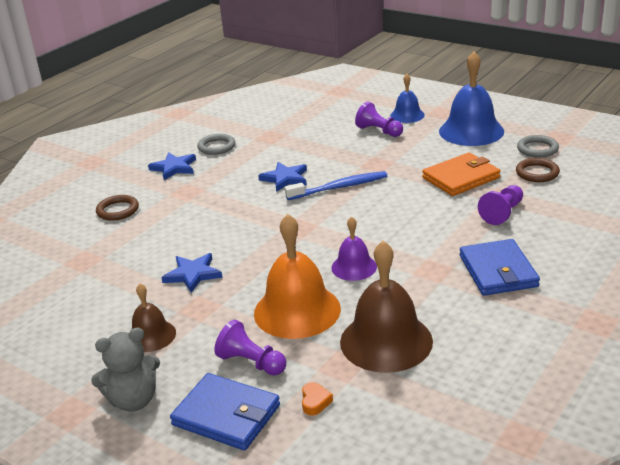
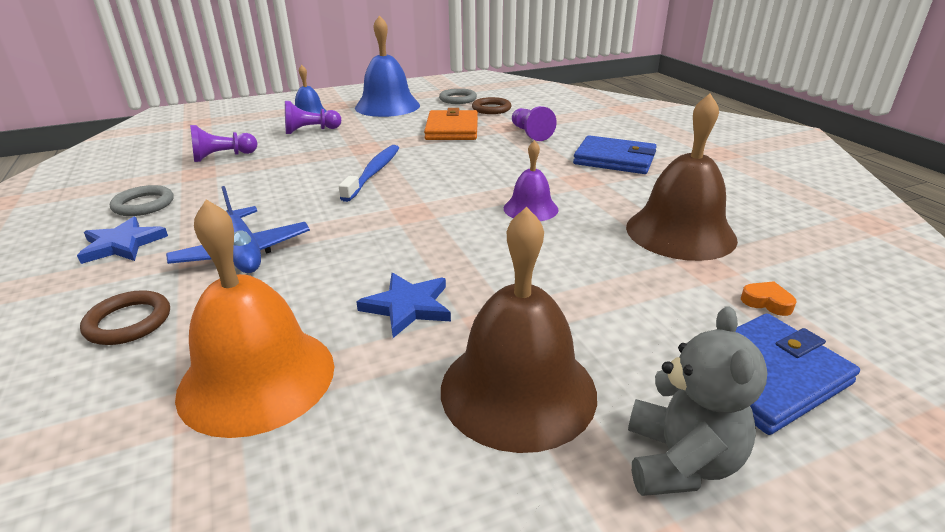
camera: 60 degrees left, 0 degrees up
brown bell [131,284,176,352] -> brown bell [441,207,597,453], size x1.79
purple pawn [214,320,286,375] -> purple pawn moved to [190,125,257,162]
orange bell [254,214,341,339] -> orange bell moved to [175,199,334,438]
blue star [258,162,307,192] -> none
none -> blue plane [166,186,310,273]

